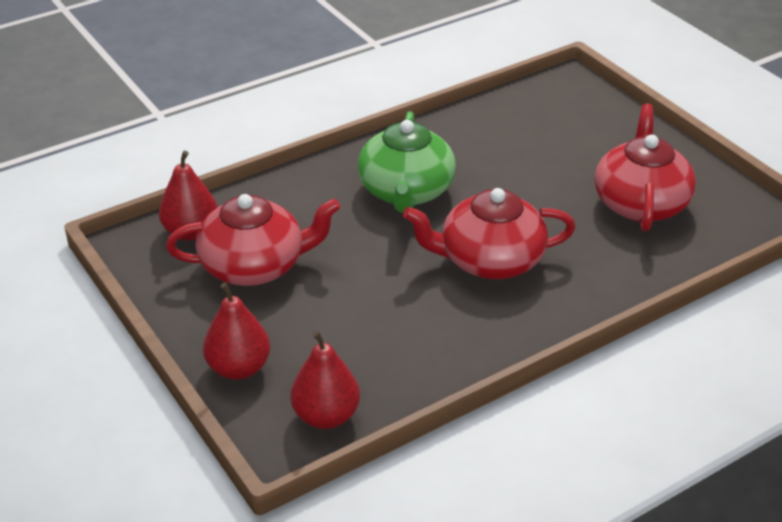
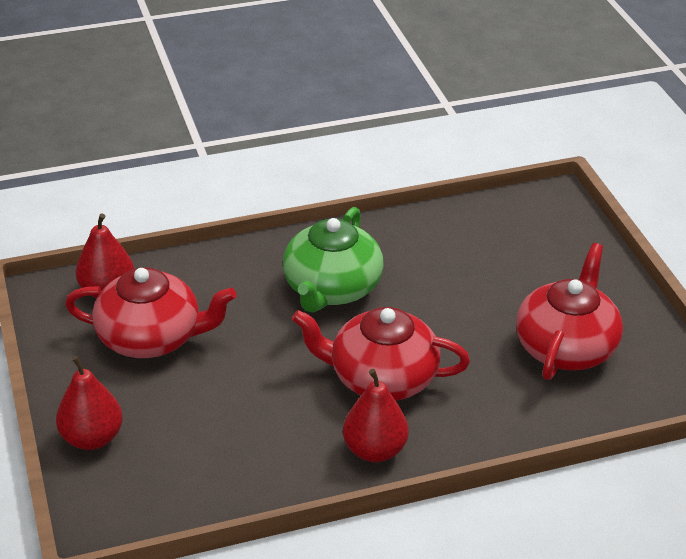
camera: 15 degrees right, 0 degrees up
red pear [290,331,360,429] -> red pear moved to [343,369,408,462]

